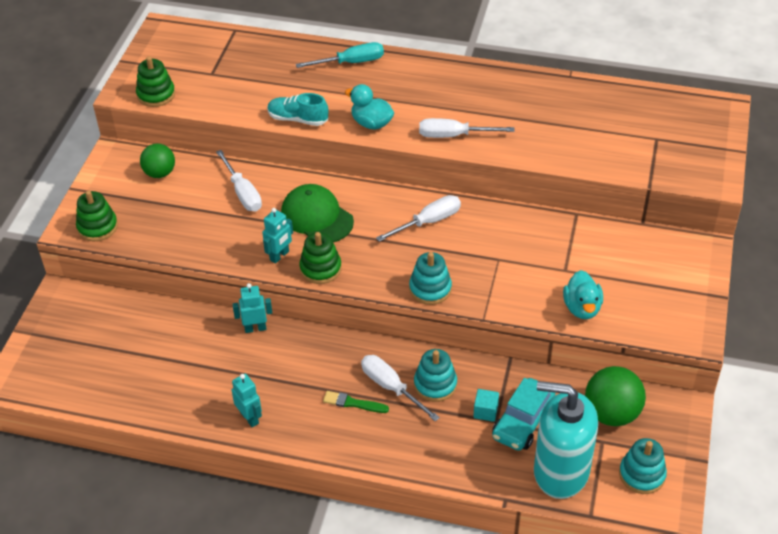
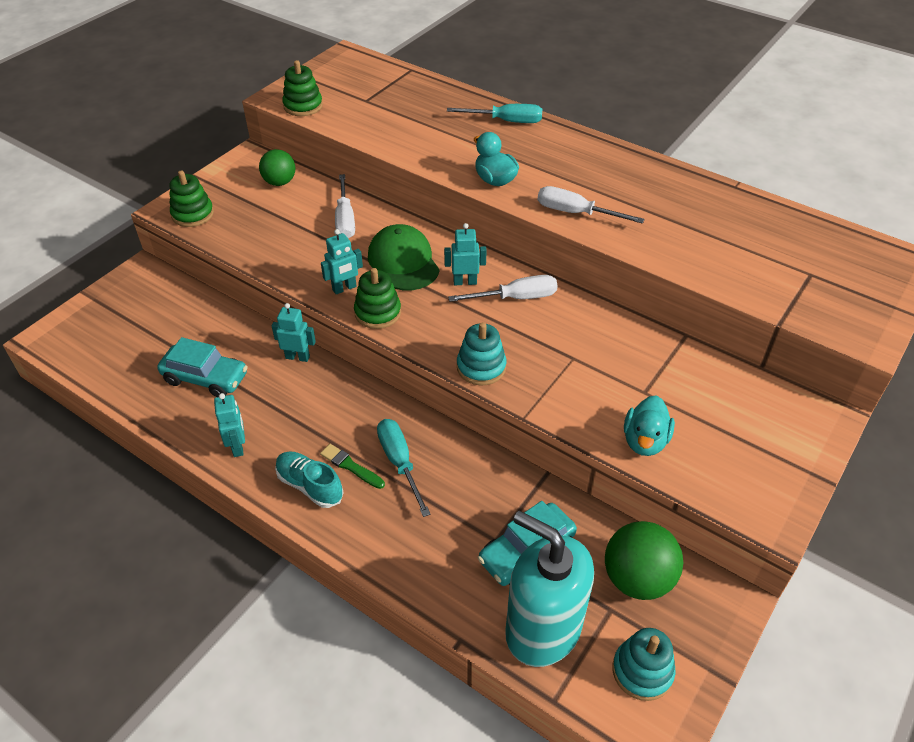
camera: 20 degrees right, 0 degrees up
turquoise shoe [267,93,328,126] -> turquoise shoe moved to [275,451,344,508]
white screwdriver [361,355,440,421] -> turquoise screwdriver [377,419,431,517]
turquoise stacking toy [414,349,457,402] -> none
turquoise cube [473,389,499,422] -> none
none -> turquoise car [157,337,248,397]
none -> turquoise robot [444,223,487,285]

